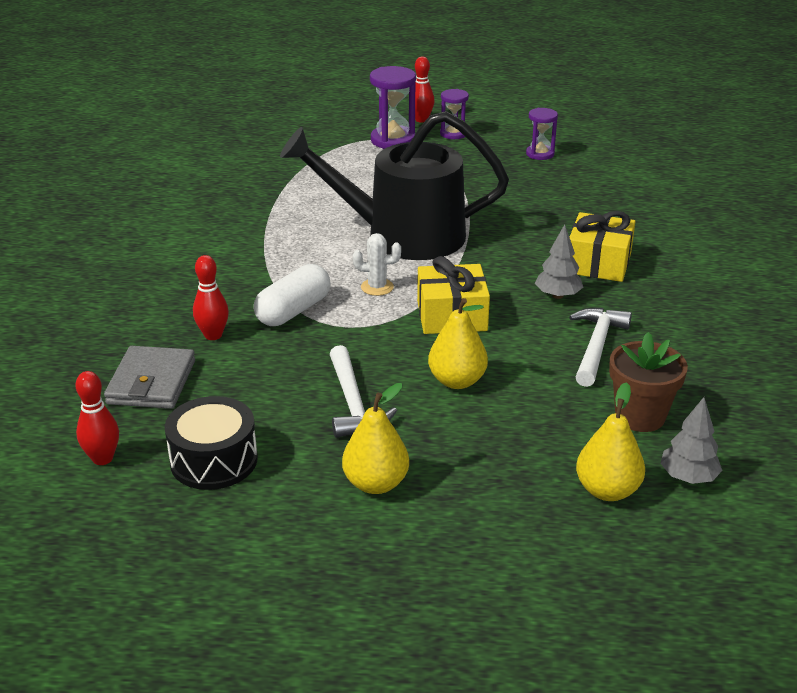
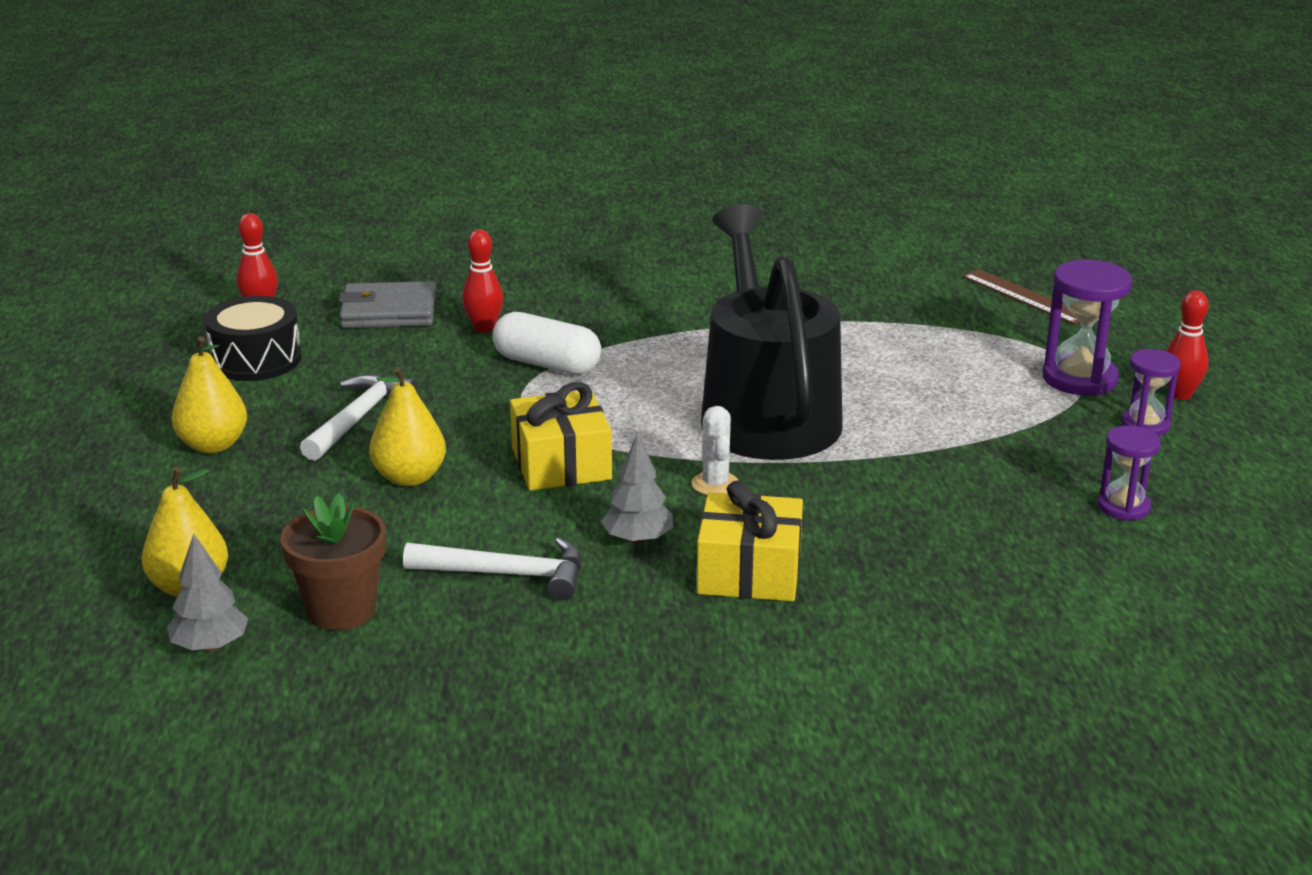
camera: 80 degrees right, 5 degrees down
white hammer [330,345,397,438] -> white hammer turned 135 degrees clockwise [300,374,418,461]
white cactus [353,233,401,296] -> white cactus moved to [692,406,738,495]
none -> brown ruler [962,269,1080,325]

